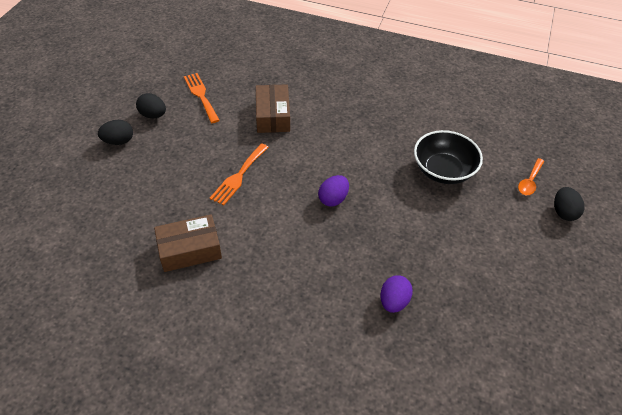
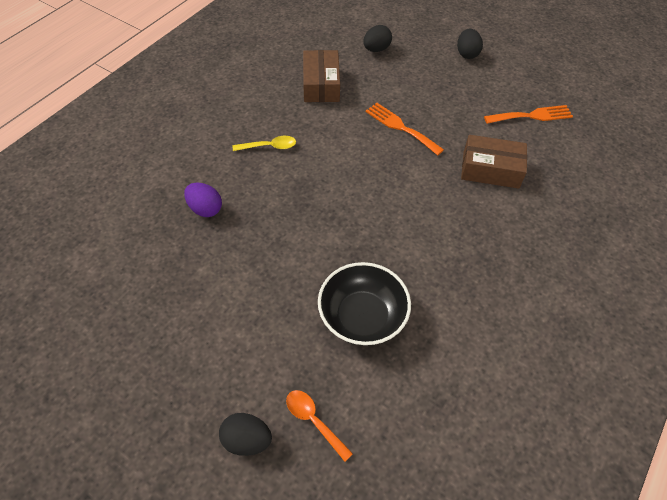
camera: 105 degrees right, 5 degrees up
black egg [136,93,166,118] -> black egg moved to [363,25,392,52]
purple egg [318,175,349,207] -> none
none -> yellow spoon [233,136,296,151]

